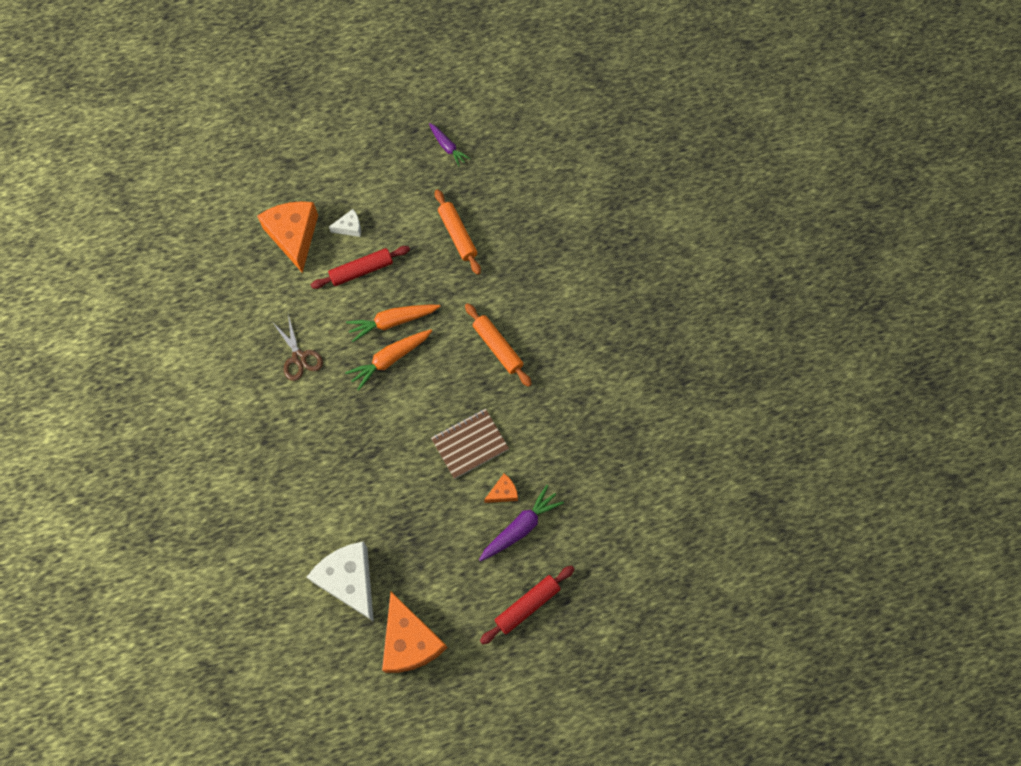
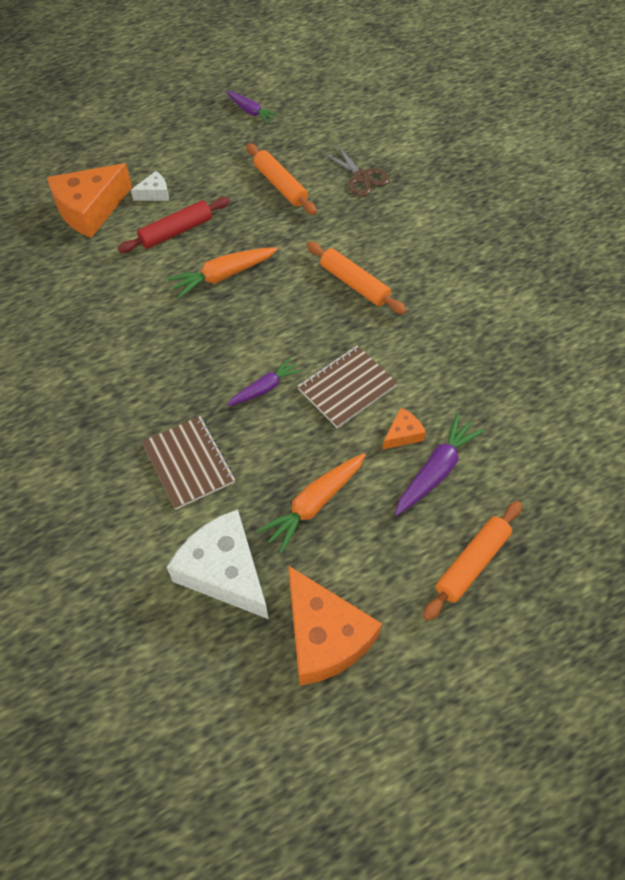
camera: 10 degrees left, 10 degrees down
orange cheese [257,201,318,273] -> orange cheese turned 105 degrees counterclockwise [47,163,132,238]
brown scissors [273,315,323,381] -> brown scissors moved to [322,144,390,196]
orange carrot [345,329,432,391] -> orange carrot moved to [257,453,366,554]
red rolling pin [480,565,574,644] -> orange rolling pin [423,501,522,621]
none -> brown notebook [142,416,235,510]
none -> purple carrot [227,358,302,406]

